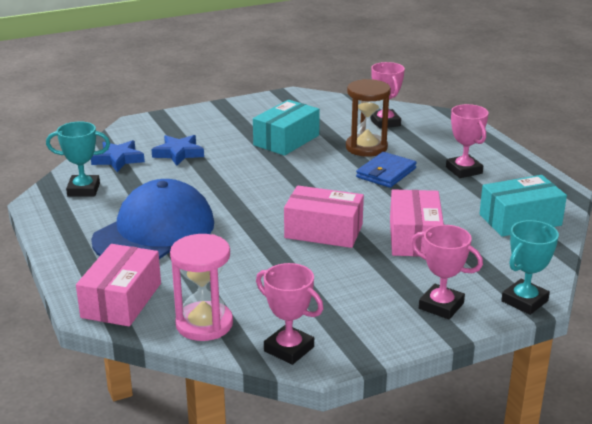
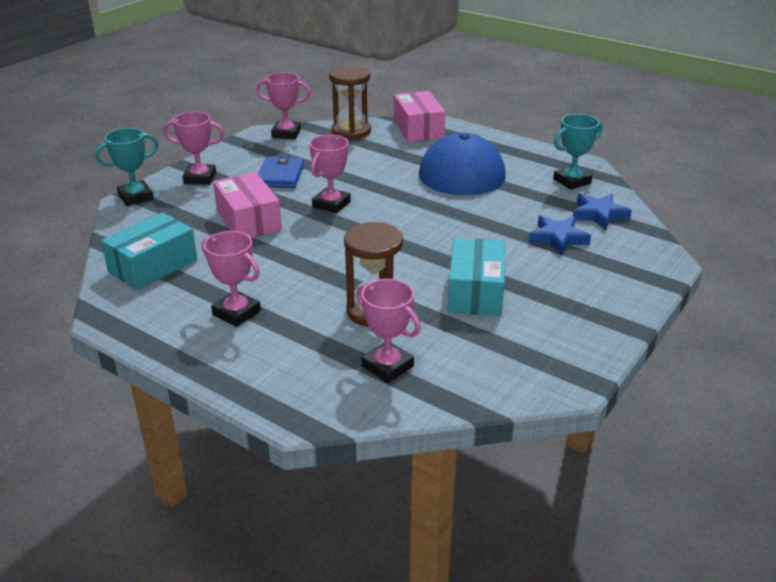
camera: 150 degrees right, 5 degrees up
pink hourglass [170,234,233,341] -> brown hourglass [329,65,371,140]
pink box [284,186,364,248] -> pink trophy [309,134,351,214]
blue wallet [356,152,417,188] -> blue wallet moved to [258,155,304,188]
turquoise trophy [501,220,559,315] -> turquoise trophy turned 45 degrees clockwise [95,128,158,206]

